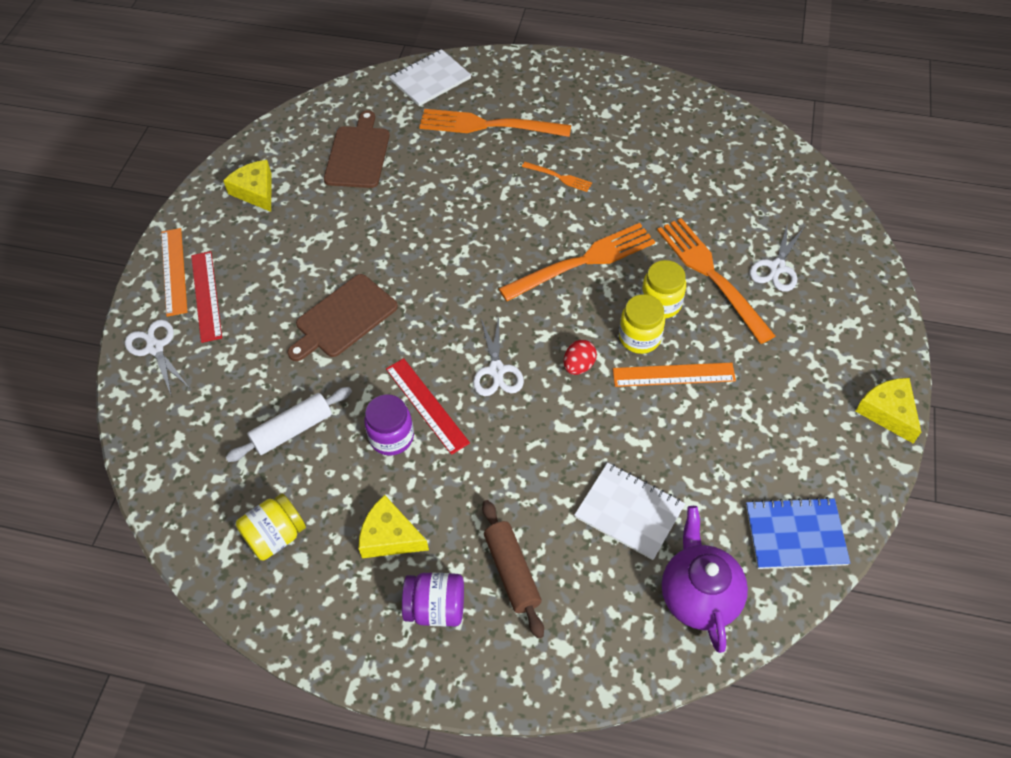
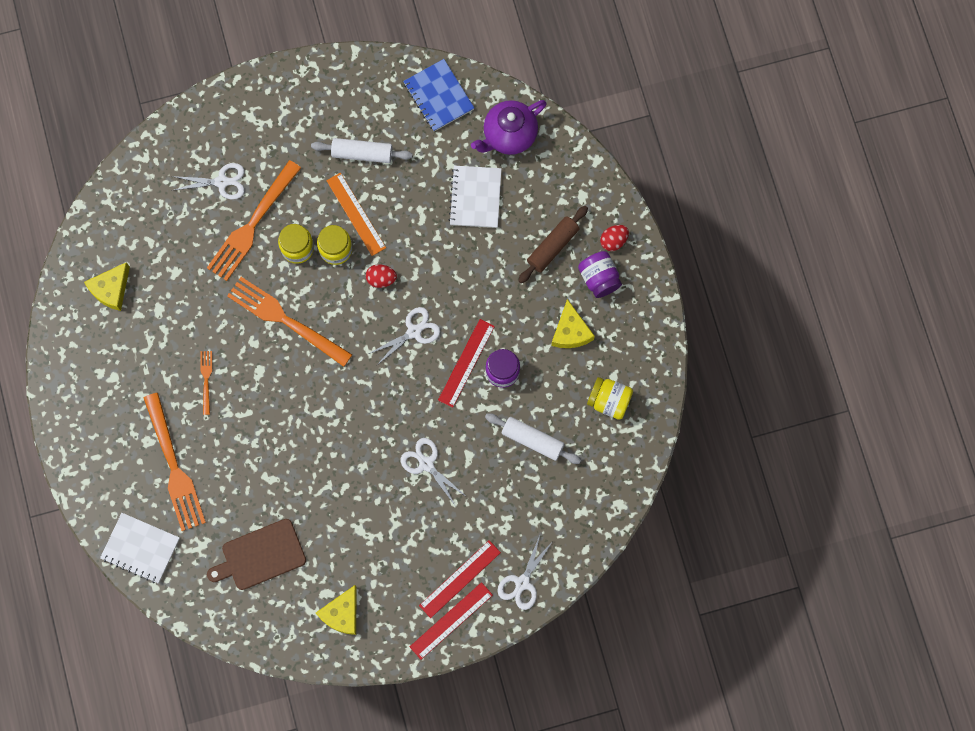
camera: 120 degrees left, 20 degrees up
orange ruler [161,228,187,317] -> red ruler [410,582,493,659]
brown cutting board [287,274,398,361] -> white scissors [400,438,467,505]
yellow cheese [855,378,921,444] -> yellow cheese moved to [84,262,130,311]
none -> white rolling pin [311,138,413,163]
none -> red egg [600,225,629,251]

